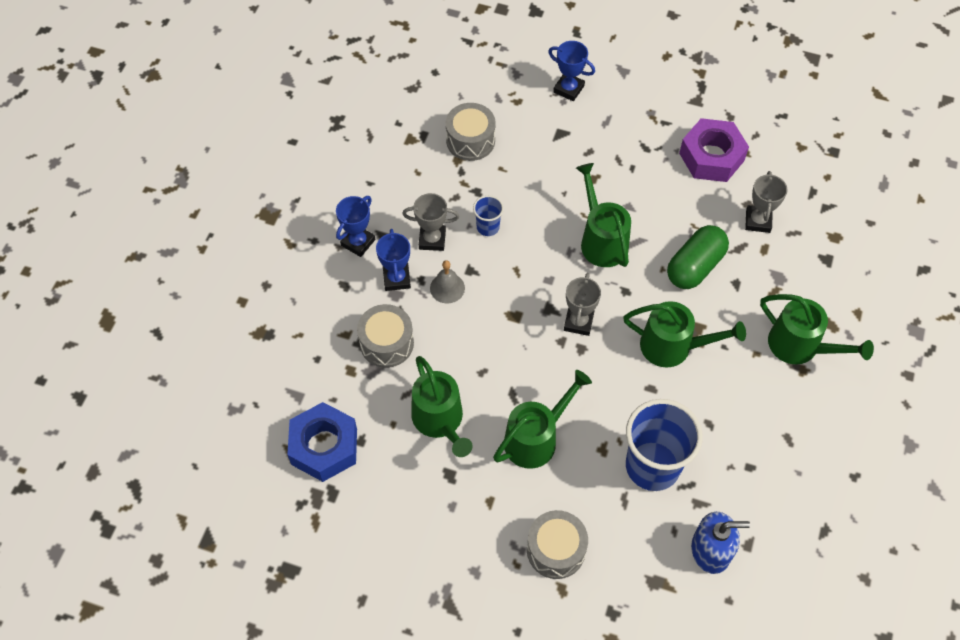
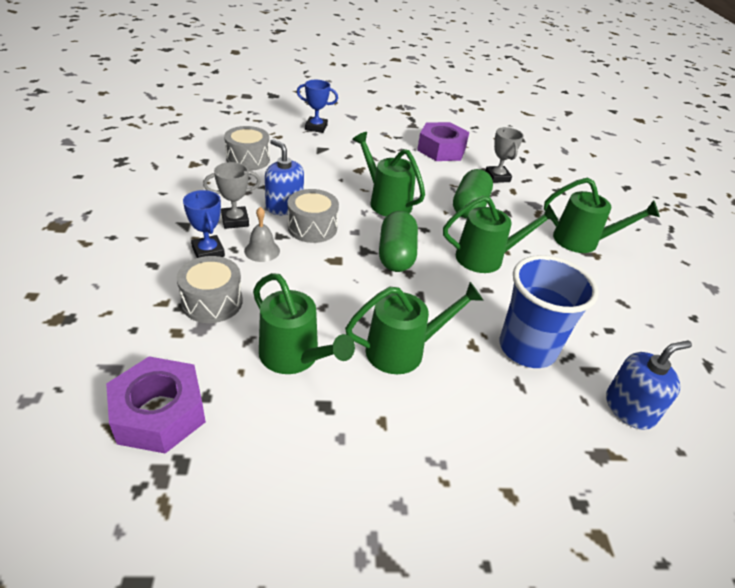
camera: 25 degrees left, 20 degrees down
blue nut [287,402,357,482] -> purple nut [106,356,206,453]
blue trophy [336,196,375,257] -> none
blue cup [473,195,504,236] -> blue soap dispenser [265,139,304,215]
green watering can [493,370,592,469] -> green watering can turned 45 degrees clockwise [345,282,484,374]
grey drum [527,510,588,579] -> grey drum moved to [288,189,339,243]
grey trophy [564,273,601,336] -> green capsule [379,211,418,272]

